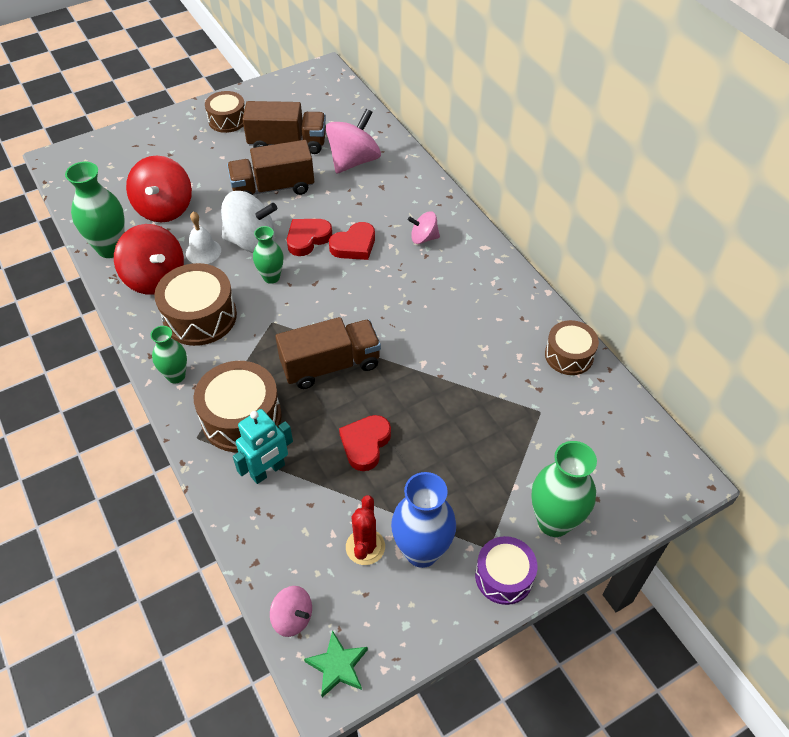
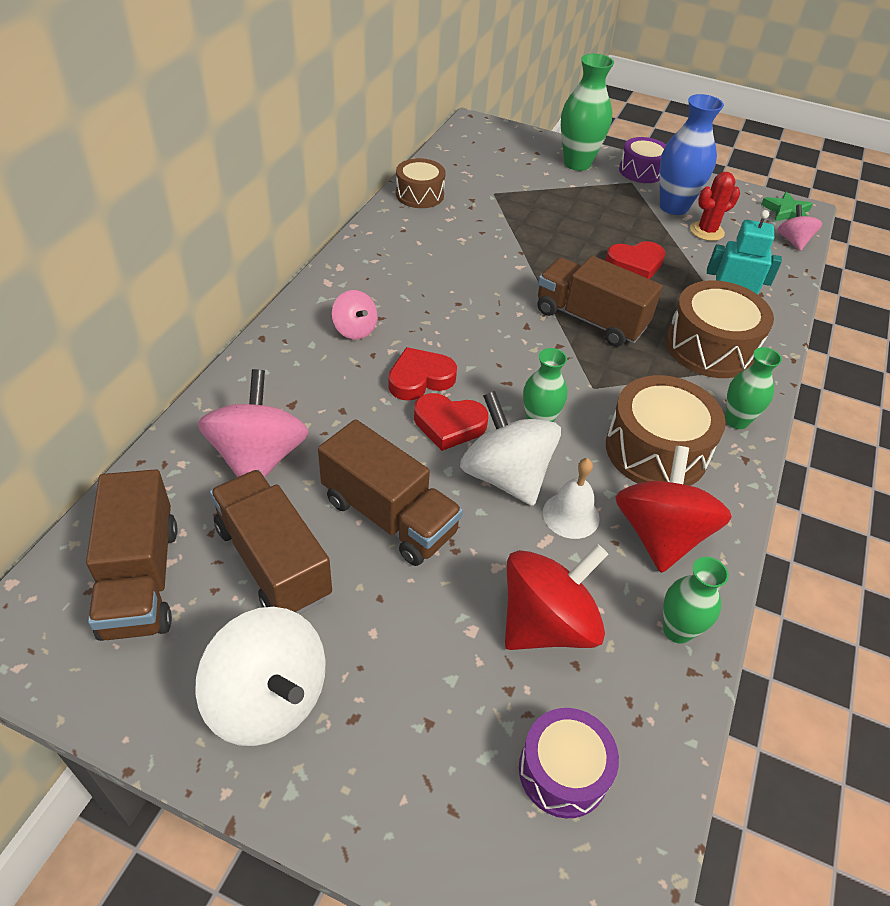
camera: 130 degrees left, 5 degrees down
green vase [65,162,125,258] -> green vase [663,557,729,644], size x0.61
brown drum [205,91,245,133] -> white spinning top [195,607,325,746]
pink spinning top [326,109,381,174] -> pink spinning top turned 90 degrees clockwise [198,369,309,477]
red heart [329,222,375,260] -> red heart turned 45 degrees counterclockwise [388,347,457,401]
none -> brown truck [86,469,177,641]
none -> purple drum [519,708,619,818]

